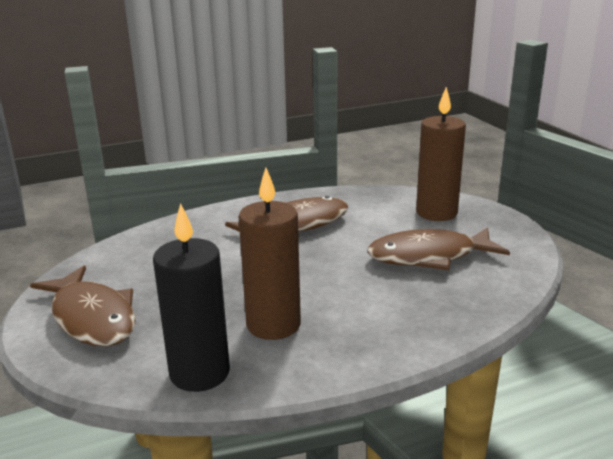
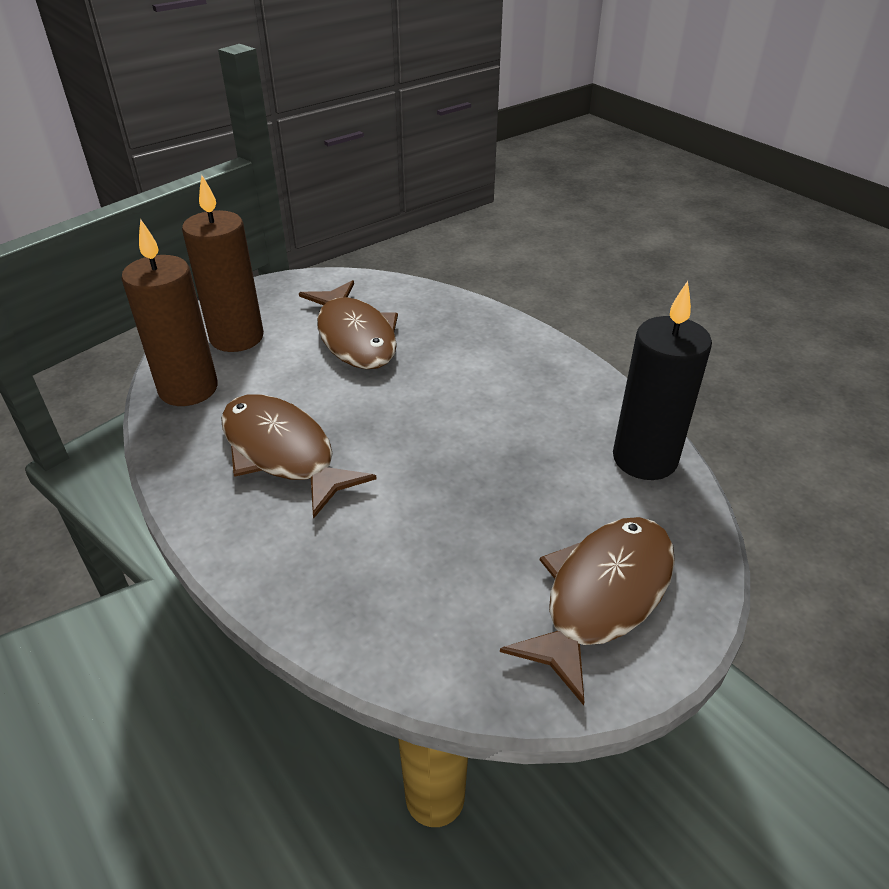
camera: 105 degrees left, 15 degrees up
brown candle [239,168,301,340] -> brown candle moved to [121,219,218,406]

